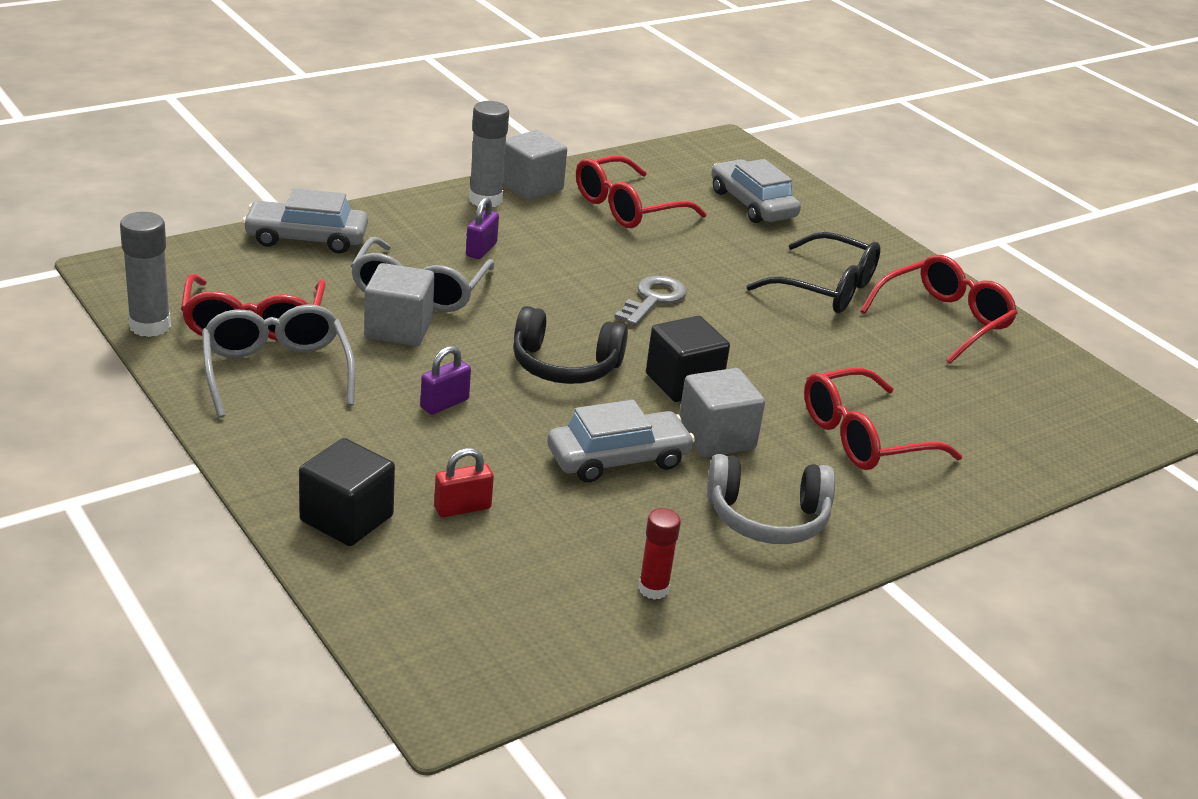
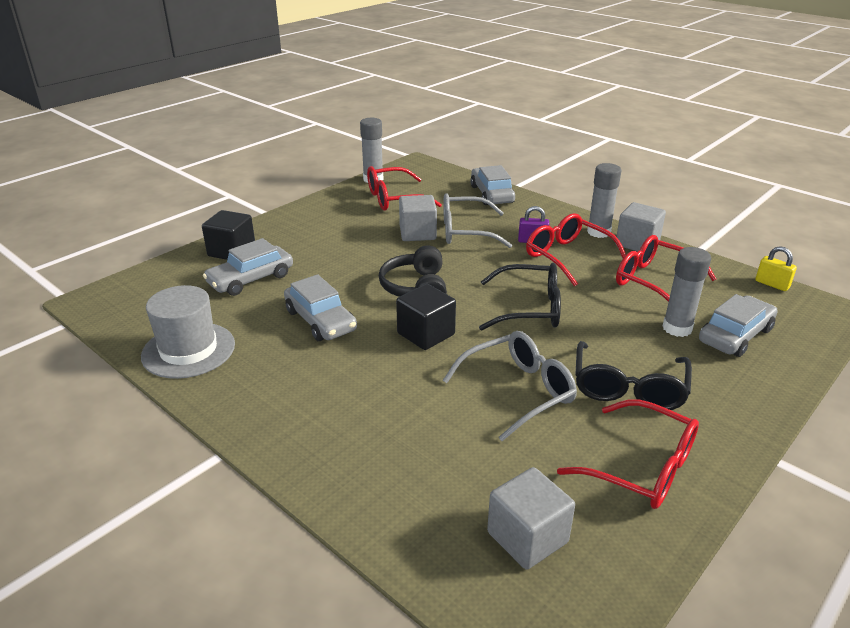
camera: 80 degrees right, 0 degrees up
grey glasses [202,304,355,418] -> grey glasses moved to [443,331,577,441]
purple padlock [420,346,471,415] -> none
red padlock [434,448,494,517] -> grey car [203,238,293,296]
grey key [614,276,686,326] -> black glasses [479,263,561,331]
red glue stick [638,508,681,600] -> grey hat [141,285,235,379]
grey cube [679,368,765,457] -> grey cube moved to [487,467,575,570]
grey headphones [707,454,835,544] -> none
red glasses [804,368,962,470] -> red glasses moved to [526,213,626,286]
none -> grey glue stick [663,247,711,337]
none -> yellow padlock [755,246,797,291]

